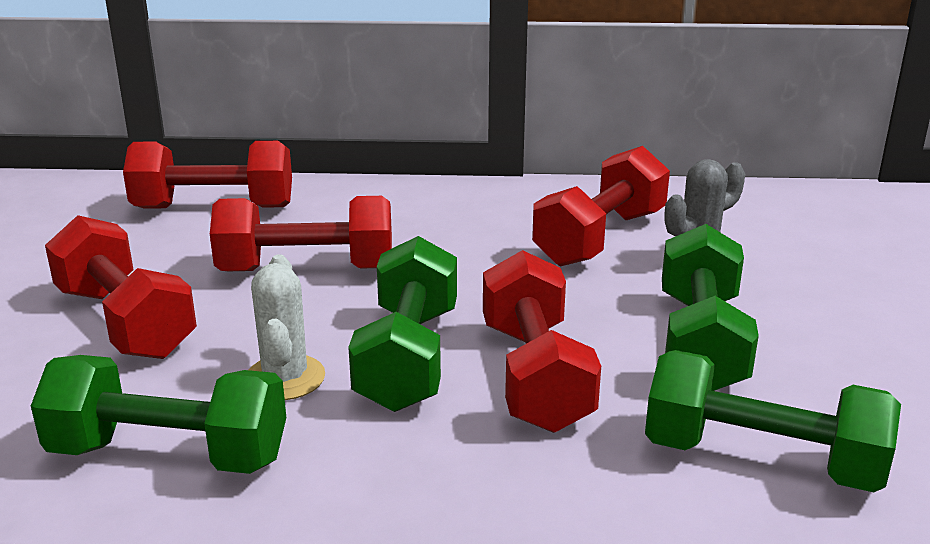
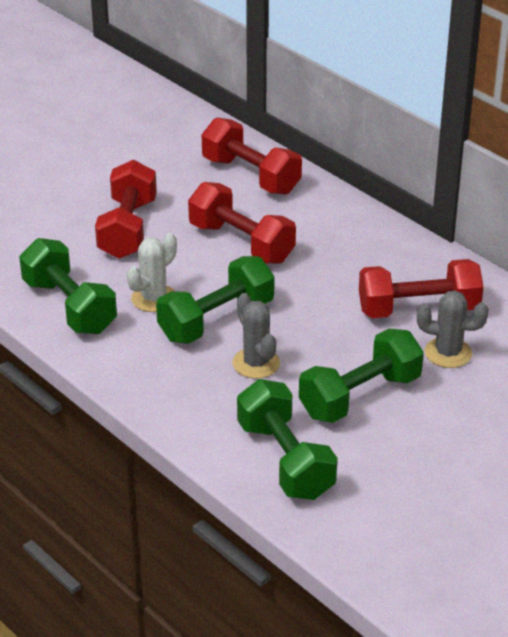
camera: 45 degrees right, 10 degrees up
red dumbbell [483,250,601,433] -> grey cactus [232,293,280,379]

